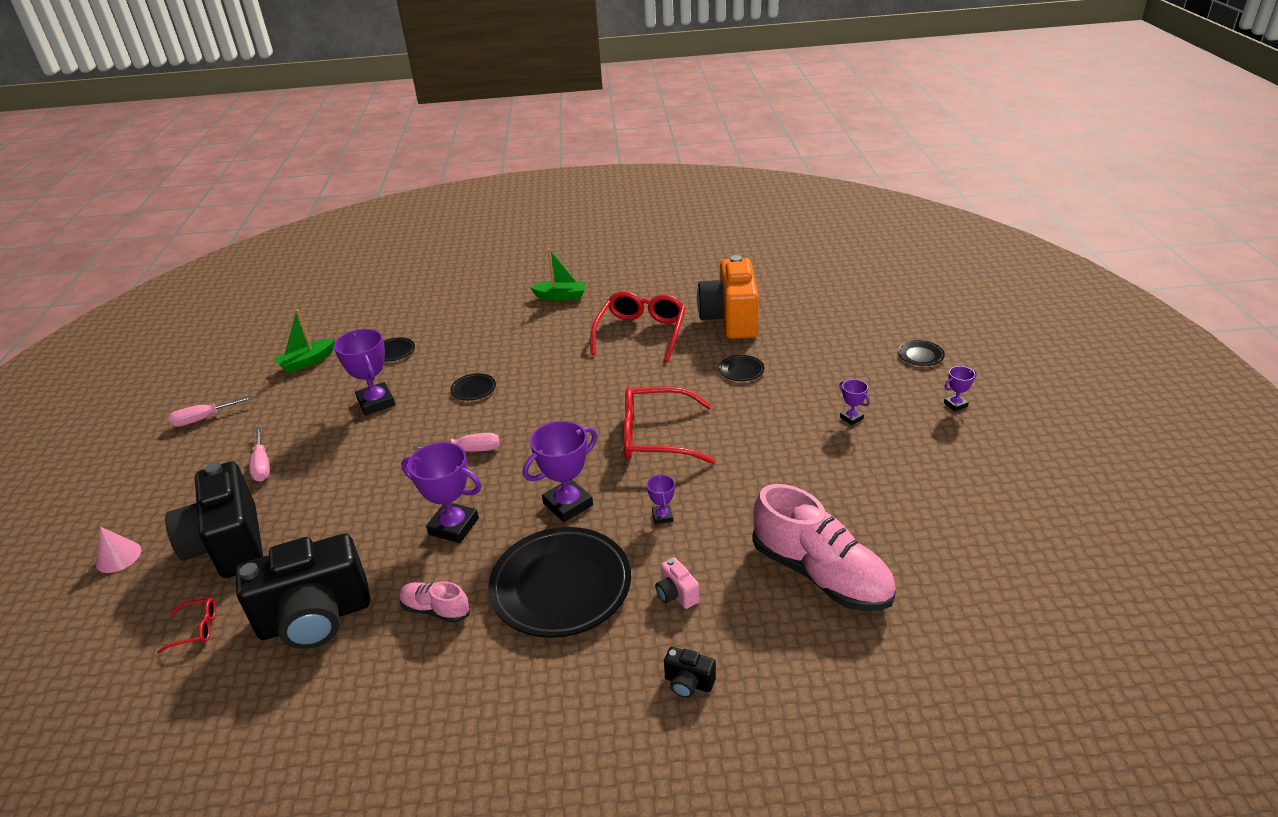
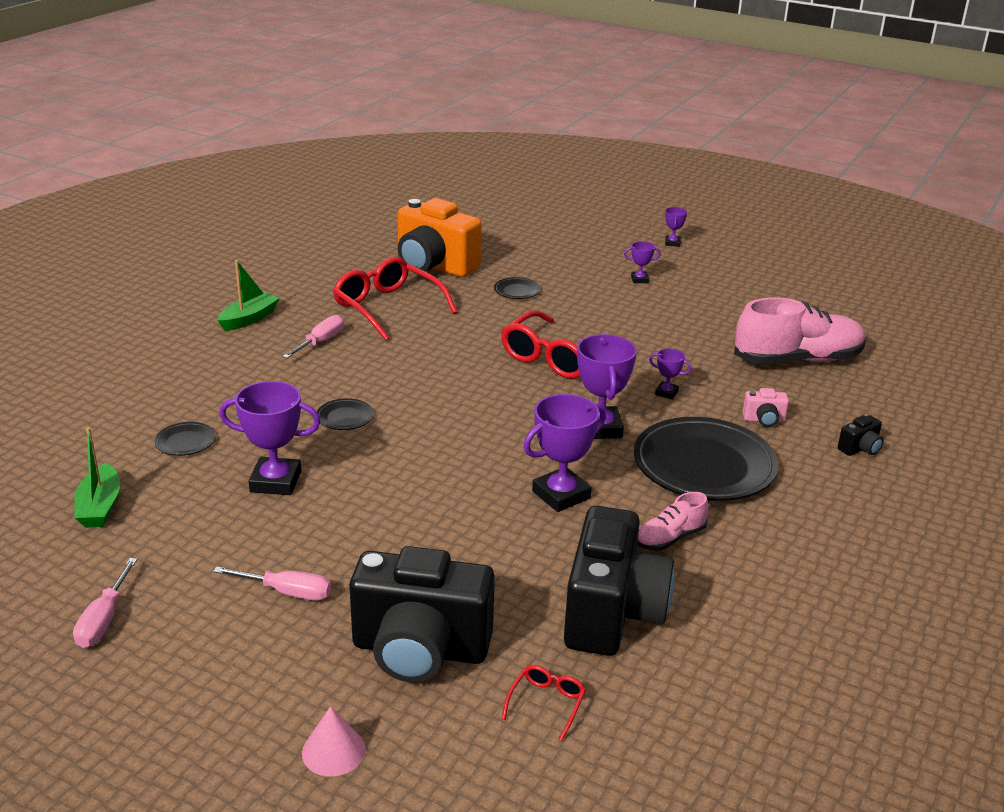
camera: 60 degrees left, 5 degrees down
pink screwdriver [413,433,499,452] -> pink screwdriver moved to [282,315,344,358]
black plate [898,340,945,366] -> none

